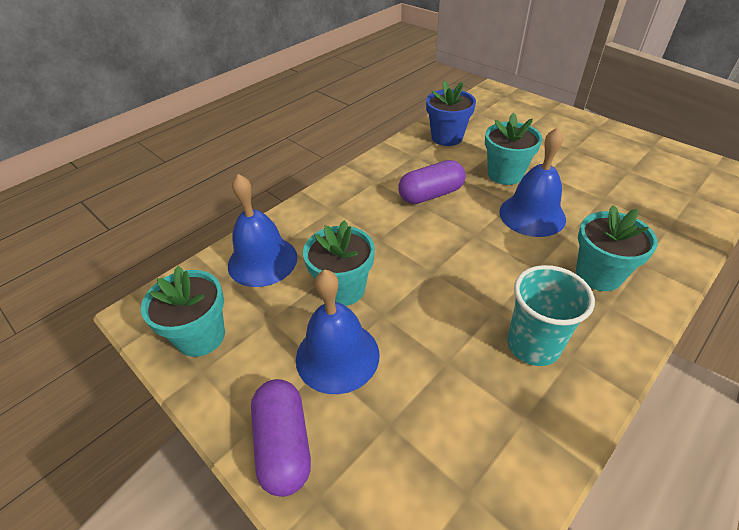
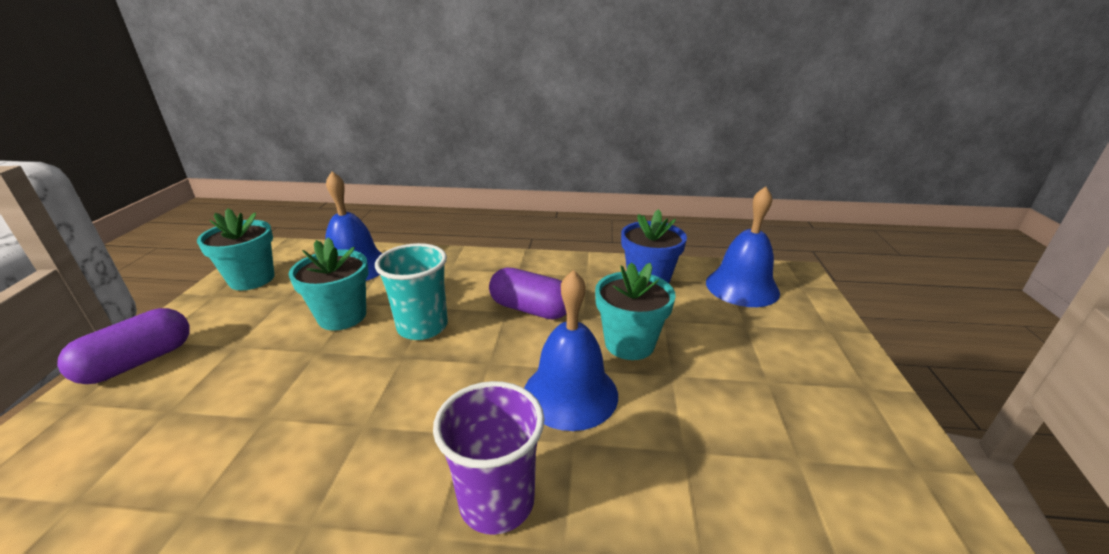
camera: 50 degrees right, 15 degrees down
blue bell [296,270,380,394] -> blue bell moved to [706,186,780,307]
turquoise cup [507,265,595,366] -> turquoise cup moved to [375,243,448,340]
turquoise flower pot [576,205,658,291] -> purple cup [433,381,544,535]

